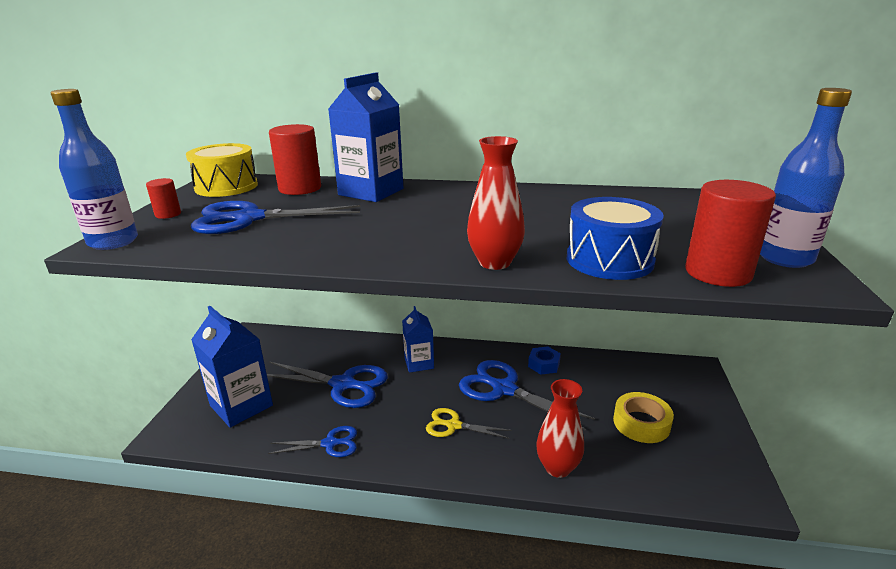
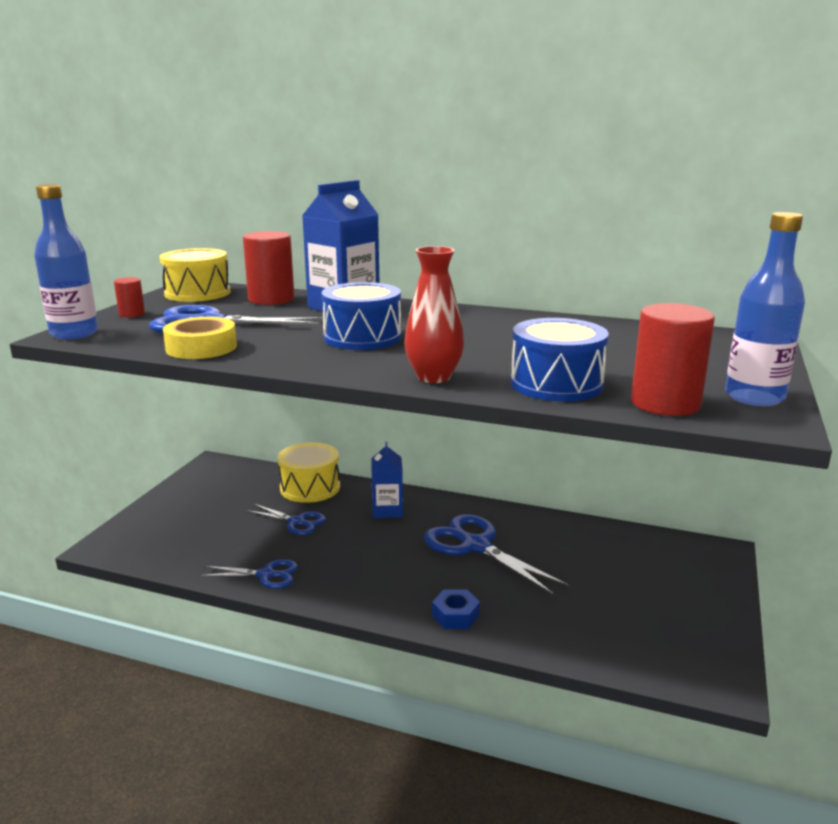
camera: 10 degrees right, 5 degrees down
blue carton [191,306,273,427] -> none
blue scissors [267,362,388,408] -> blue scissors [246,504,326,535], size x0.57
yellow scissors [426,408,512,439] -> none
blue nut [528,346,561,375] -> blue nut moved to [432,589,480,629]
red vase [537,379,584,478] -> none
yellow tape [613,392,674,443] -> yellow tape moved to [163,317,237,359]
none -> yellow drum [278,442,340,503]
none -> blue drum [322,282,401,350]

